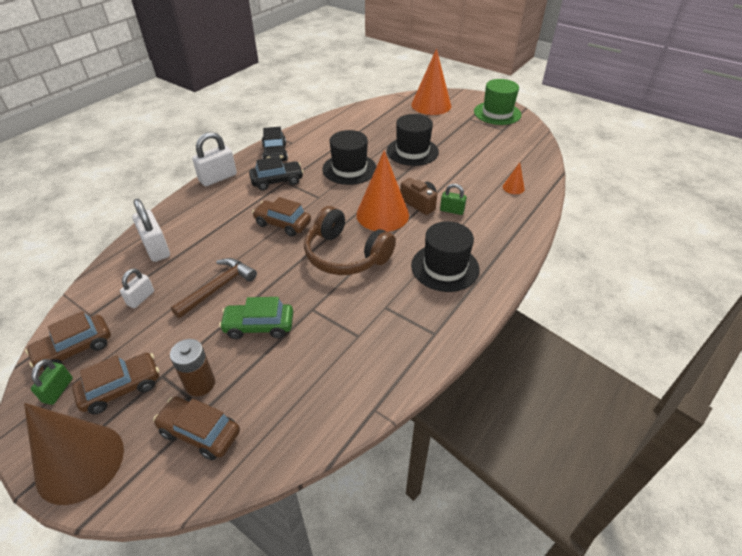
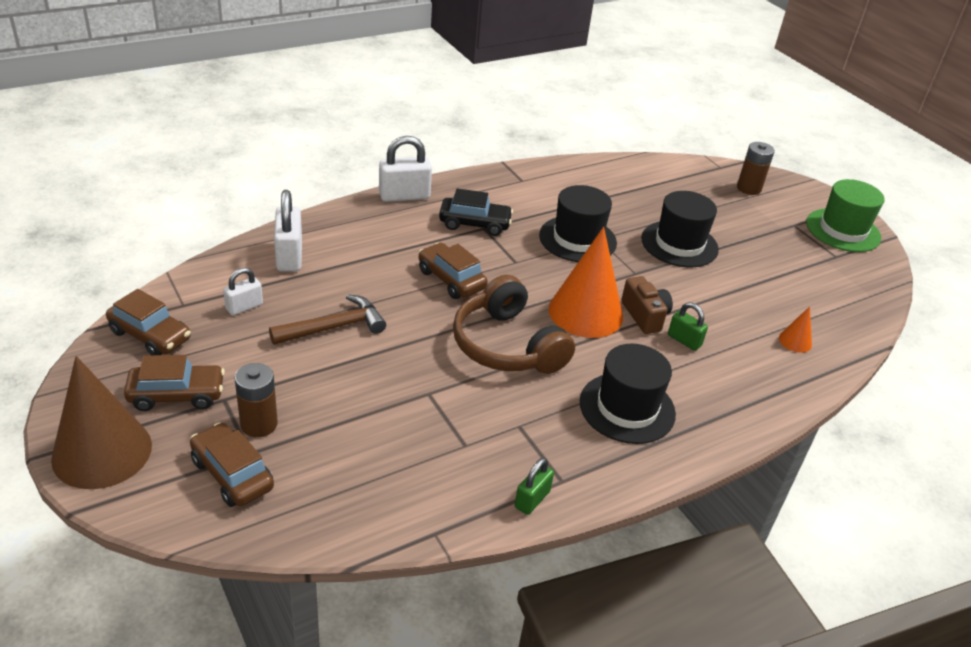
camera: 20 degrees right, 5 degrees down
brown car [25,311,111,370] -> brown car turned 135 degrees counterclockwise [106,289,191,355]
green padlock [31,359,73,405] -> green padlock moved to [515,458,554,515]
green car [219,297,293,339] -> none
black car [262,127,288,161] -> none
orange cone [411,49,451,115] -> brown battery [737,142,775,195]

